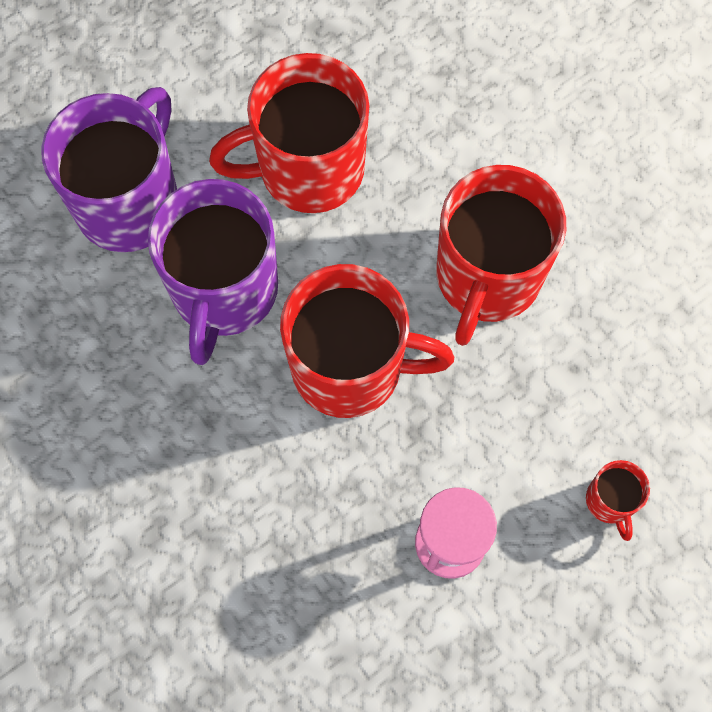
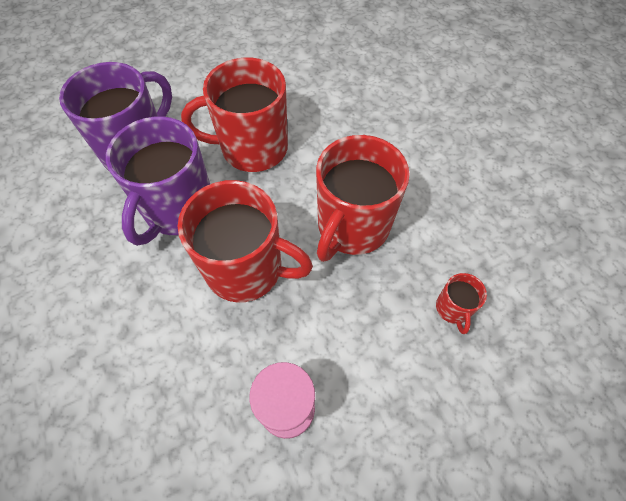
camera: 10 degrees right, 10 degrees down
red mug [586,460,650,541] -> red mug moved to [436,273,487,334]

